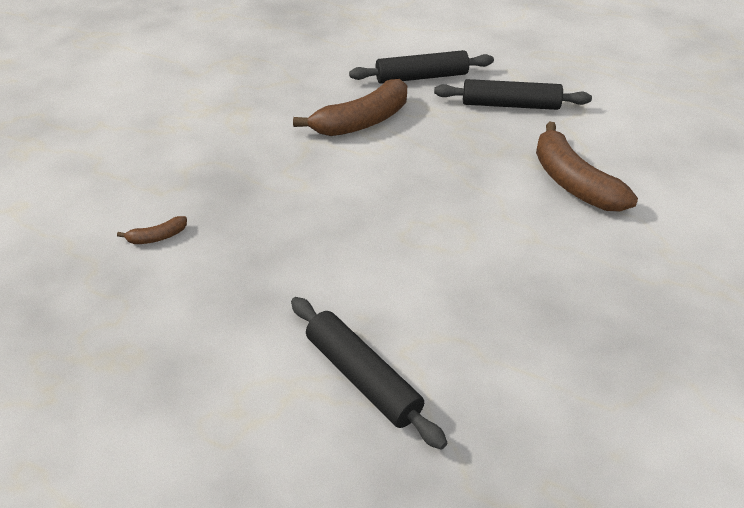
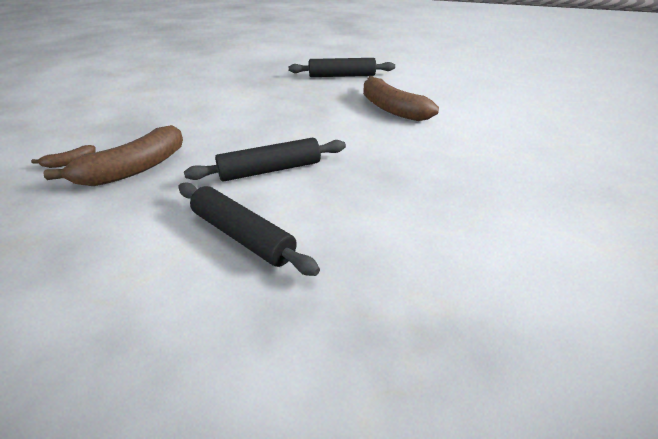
camera: 10 degrees left, 5 degrees down
brown banana [293,79,407,136] -> brown banana moved to [43,125,183,186]
black rolling pin [349,50,494,84] -> black rolling pin moved to [184,138,346,182]

